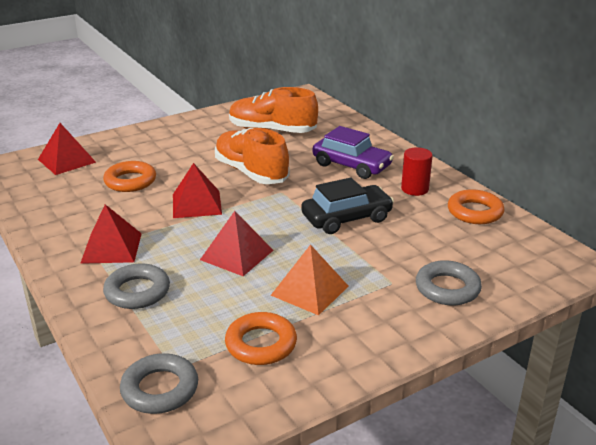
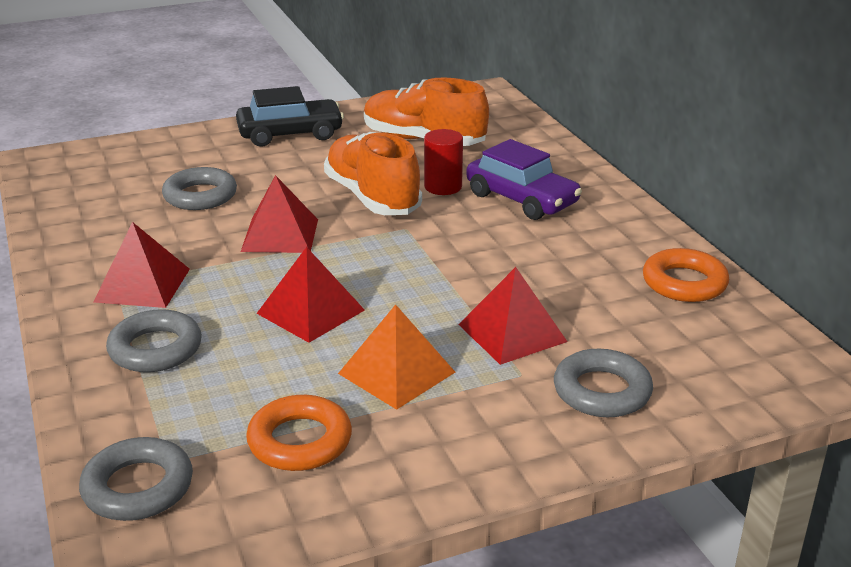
camera: 10 degrees right, 0 degrees up
red pyramid [38,123,96,175] -> red pyramid moved to [458,267,568,365]
orange ring [103,161,156,192] -> grey ring [162,167,237,210]
black car [301,178,394,234] -> black car moved to [236,86,344,147]
red cylinder [401,147,433,196] -> red cylinder moved to [424,129,463,195]

